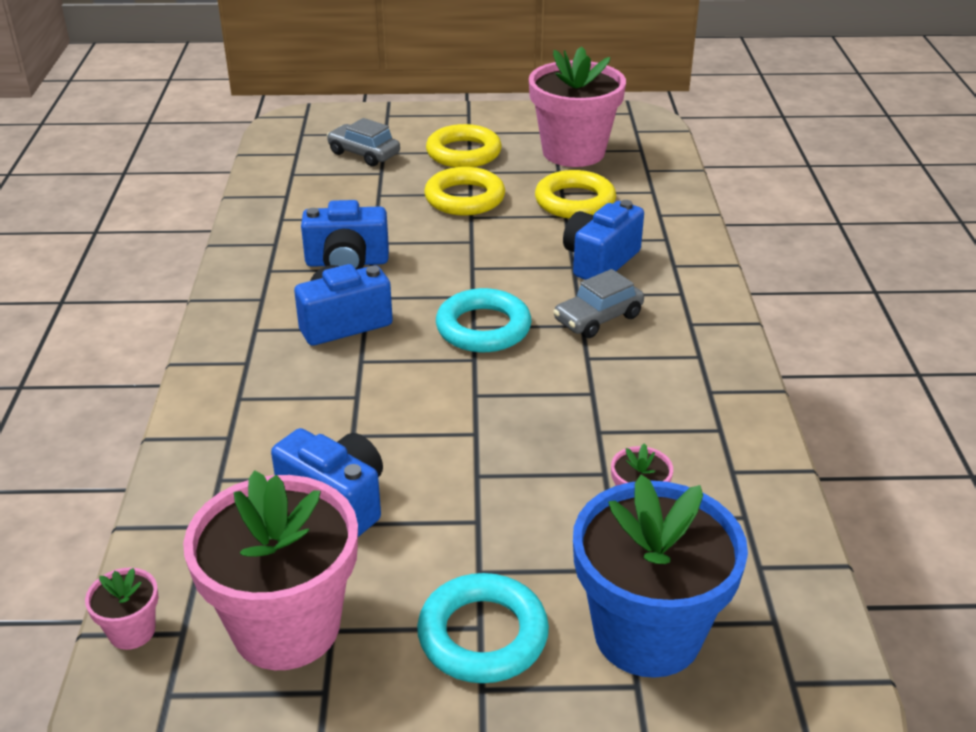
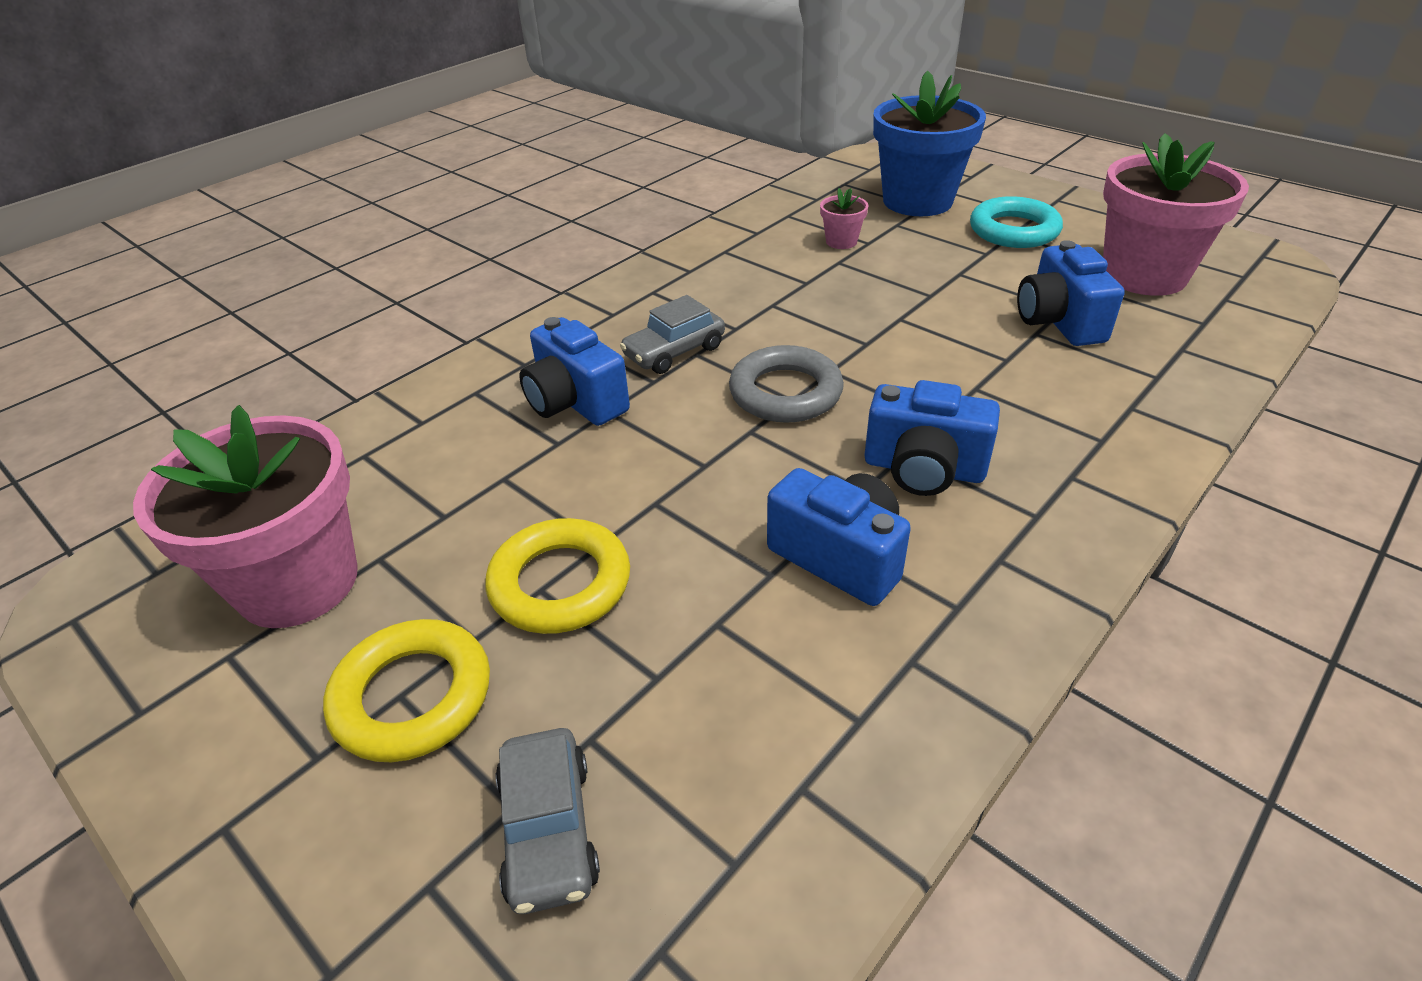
camera: 135 degrees left, 5 degrees up
pink flower pot [85,568,159,650] -> none
turquoise ring [436,288,531,352] -> grey ring [729,345,844,423]
yellow ring [535,170,616,219] -> none
grey car [553,269,644,338] -> grey car turned 135 degrees clockwise [620,295,725,374]
blue camera [563,200,644,280] -> blue camera turned 60 degrees clockwise [519,317,630,426]

